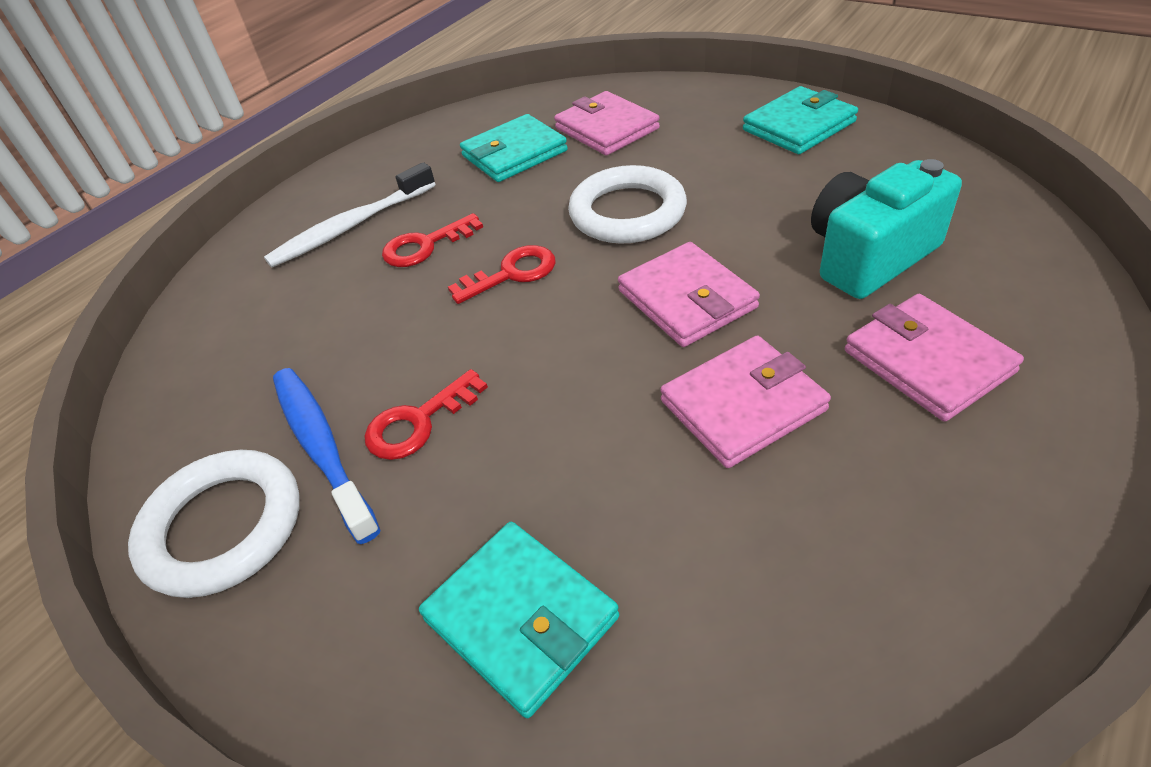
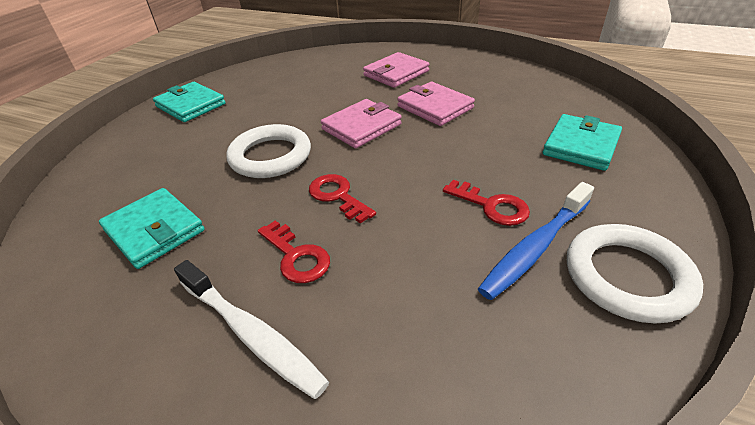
camera: 105 degrees left, 5 degrees down
pink wallet [554,91,660,155] -> none
turquoise camera [811,159,962,299] -> none

